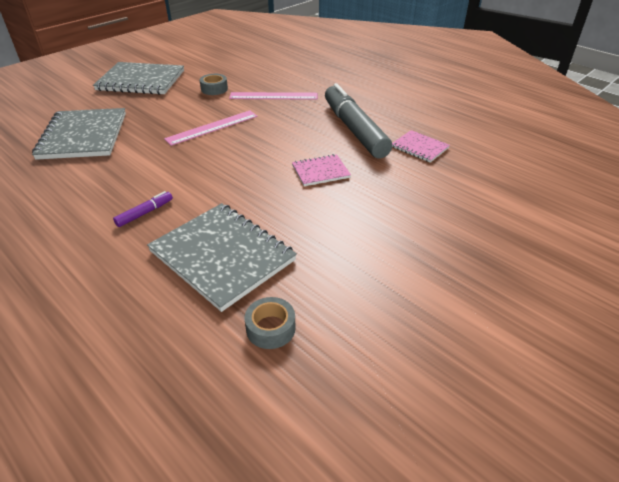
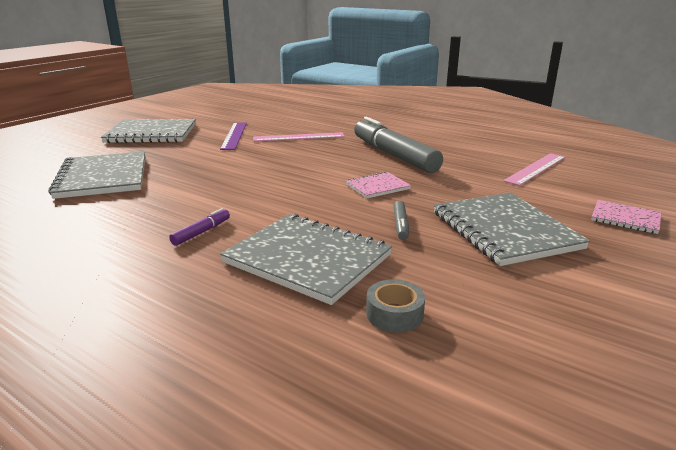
camera: 10 degrees left, 15 degrees down
pink ruler [164,110,258,146] -> pink ruler moved to [503,153,565,186]
grey tape [200,74,228,95] -> purple ruler [220,123,247,150]
pink notebook [392,130,450,162] -> pink notebook moved to [591,200,662,234]
none -> grey marker [394,201,409,240]
none -> grey notebook [434,193,590,266]

